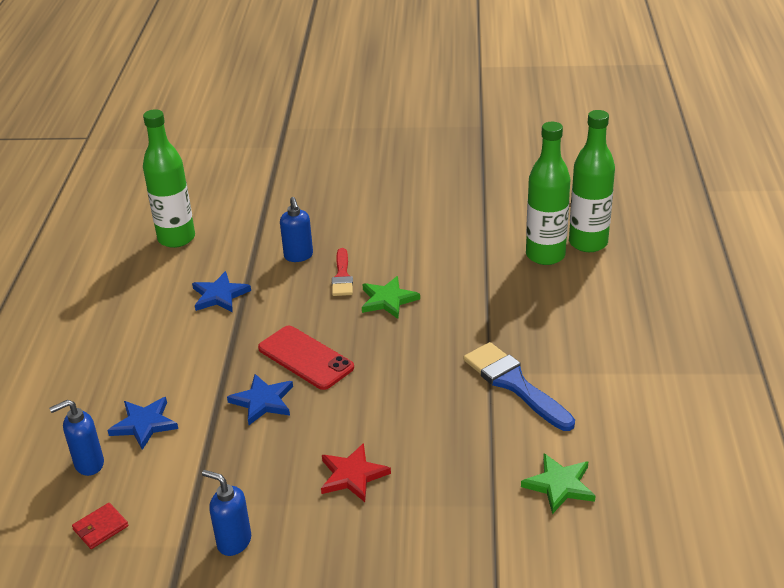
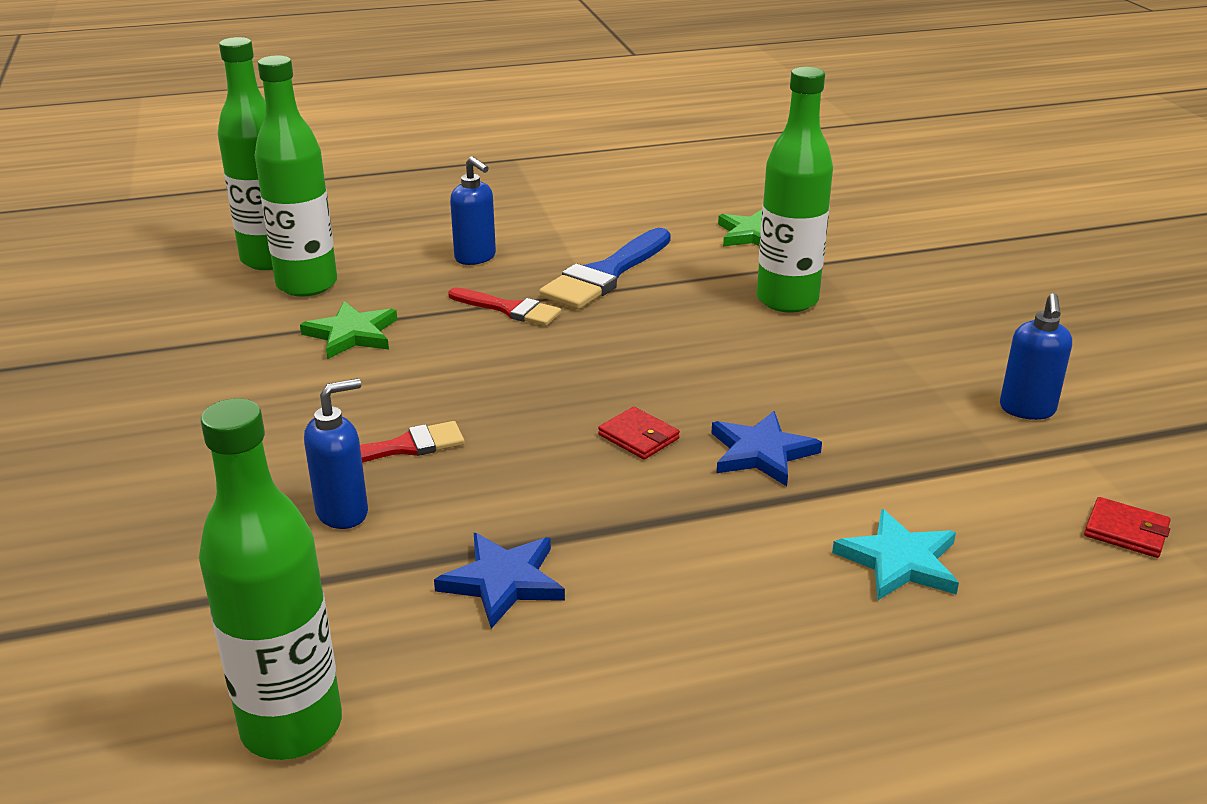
camera: 110 degrees left, 5 degrees down
blue soap dispenser [49,400,104,476] -> blue soap dispenser moved to [450,156,496,265]
blue star [107,397,178,450] -> turquoise star [832,509,959,600]
red phone [258,326,354,390] -> red wallet [598,407,680,459]
red star [321,443,391,502] -> none
green star [362,276,420,319] -> green star moved to [300,301,397,359]
none -> red brush [448,287,561,326]
none -> green bottle [757,67,833,313]

